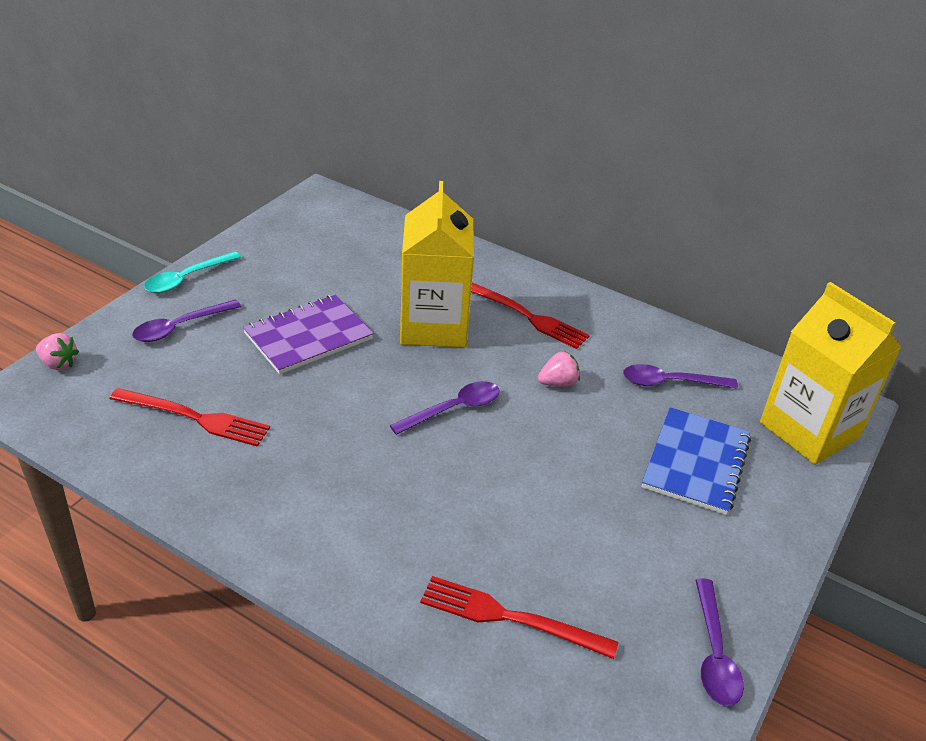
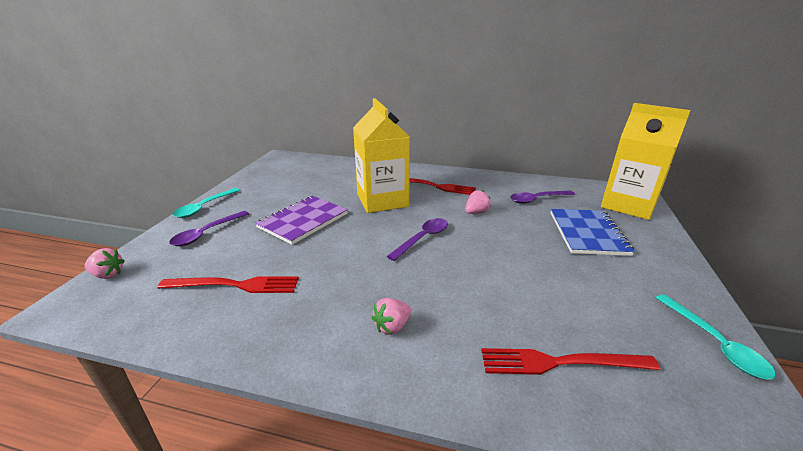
camera: 15 degrees left, 10 degrees down
purple spoon [695,578,744,706] -> turquoise spoon [656,294,776,380]
none -> pink strawberry [372,298,411,335]

